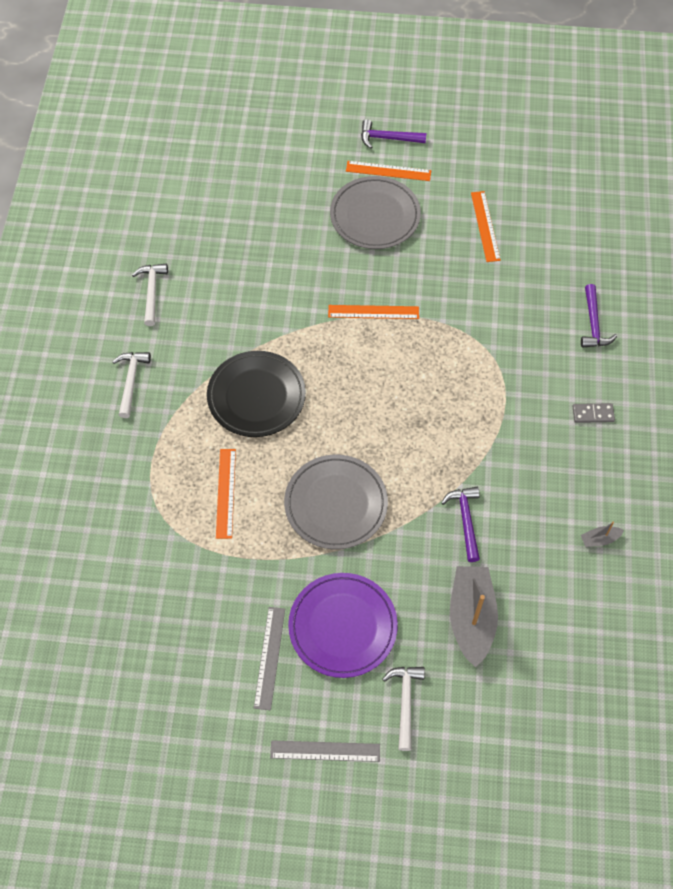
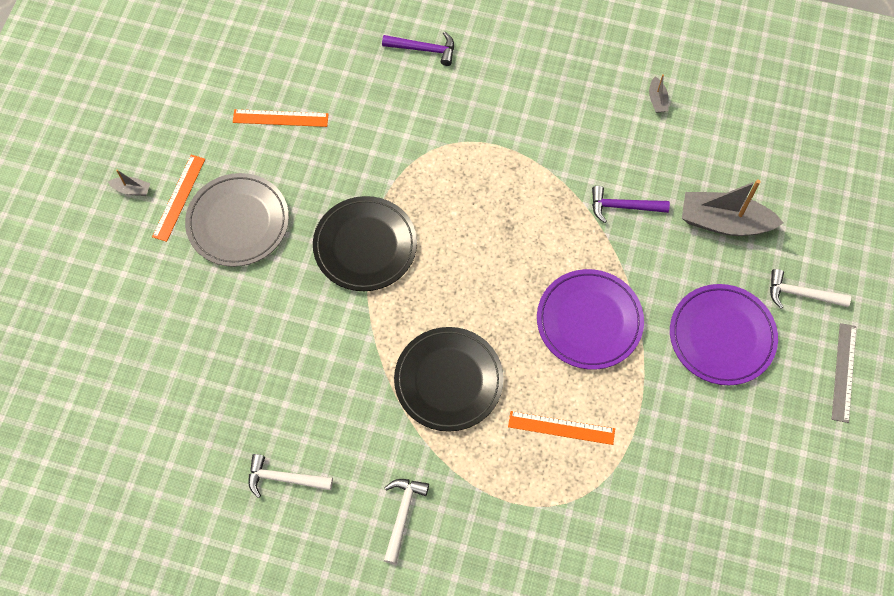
camera: 80 degrees left, 5 degrees up
white hammer [112,352,151,418] -> white hammer turned 90 degrees clockwise [384,479,429,564]
grey ruler [254,607,285,710] -> none
grey plate [284,455,388,549] -> purple plate [537,269,644,370]
orange ruler [328,305,419,319] -> black plate [313,196,417,291]
purple hammer [361,119,427,148] -> grey boat [108,169,150,196]
grey domino [572,403,615,423] -> none

